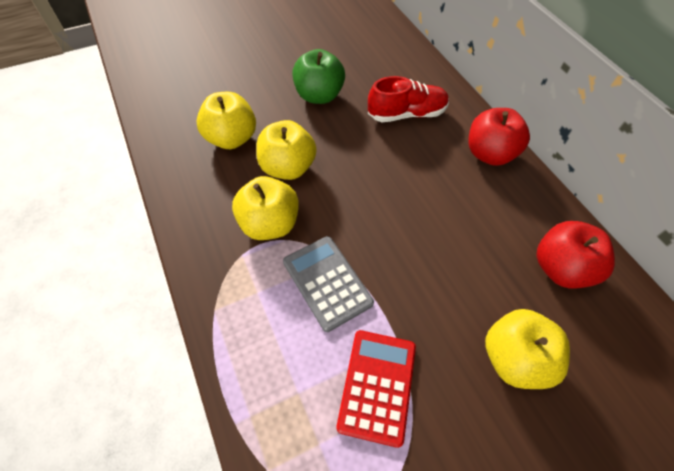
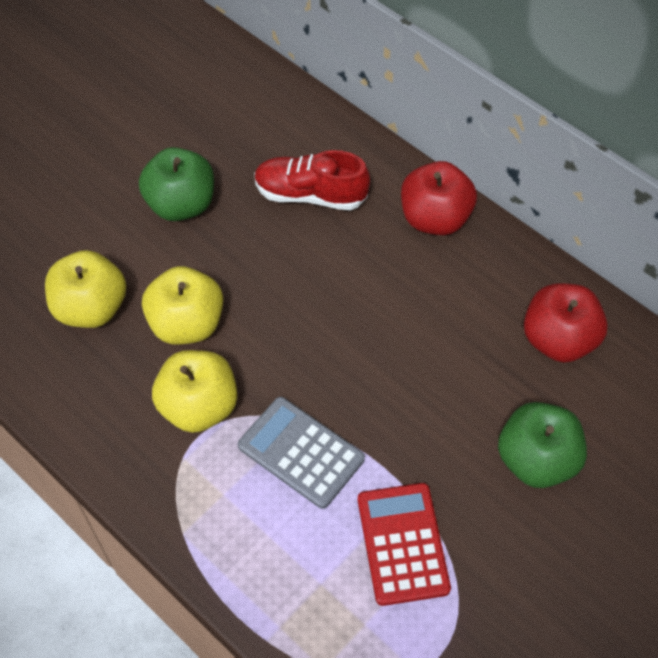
camera: 20 degrees left, 0 degrees up
red shoe [368,76,449,122] -> red shoe turned 135 degrees counterclockwise [254,150,370,210]
yellow apple [485,309,570,389] -> green apple [498,402,587,488]

